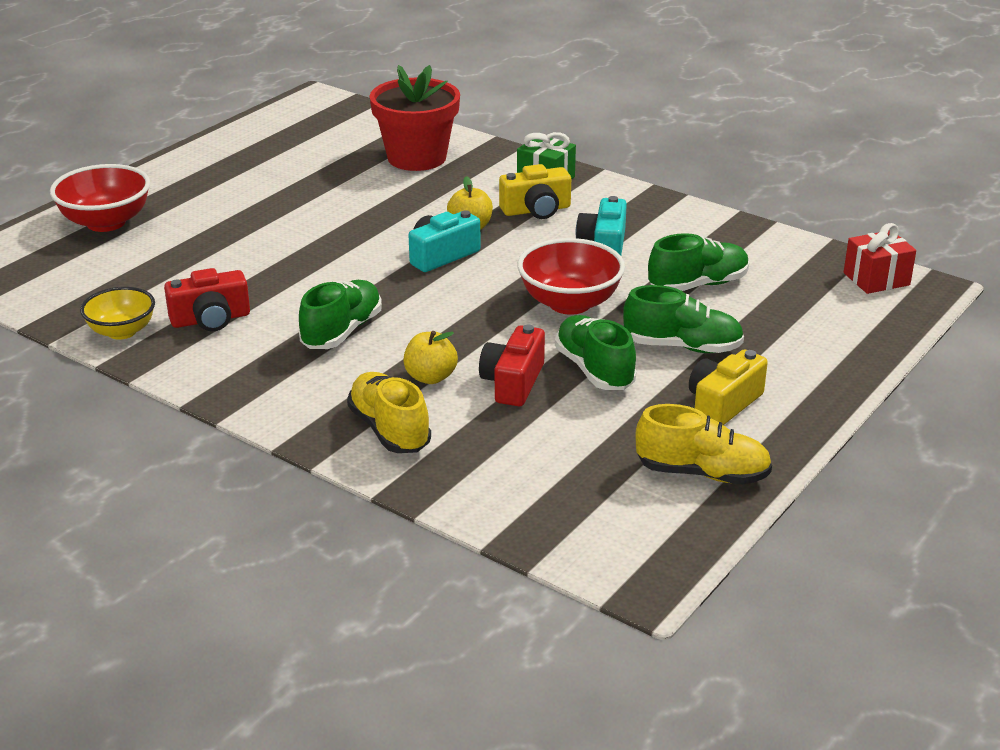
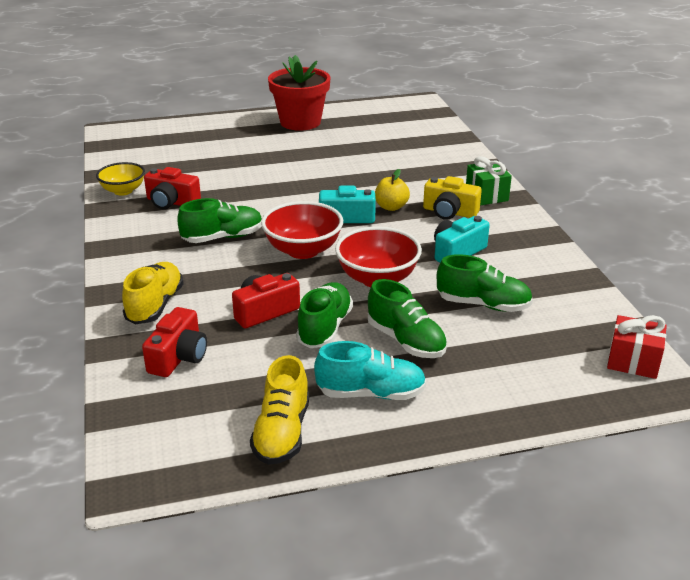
camera: 40 degrees right, 0 degrees up
red bowl [50,164,150,232] -> red bowl moved to [261,201,343,259]
red flower pot [370,65,460,171] -> red flower pot moved to [268,55,331,131]
yellow apple [403,331,458,384] -> none
yellow shoe [635,404,772,485] -> yellow shoe turned 45 degrees clockwise [250,355,309,465]
yellow camera [689,349,768,425] -> turquoise shoe [314,341,426,400]
none -> red camera [142,307,207,377]

